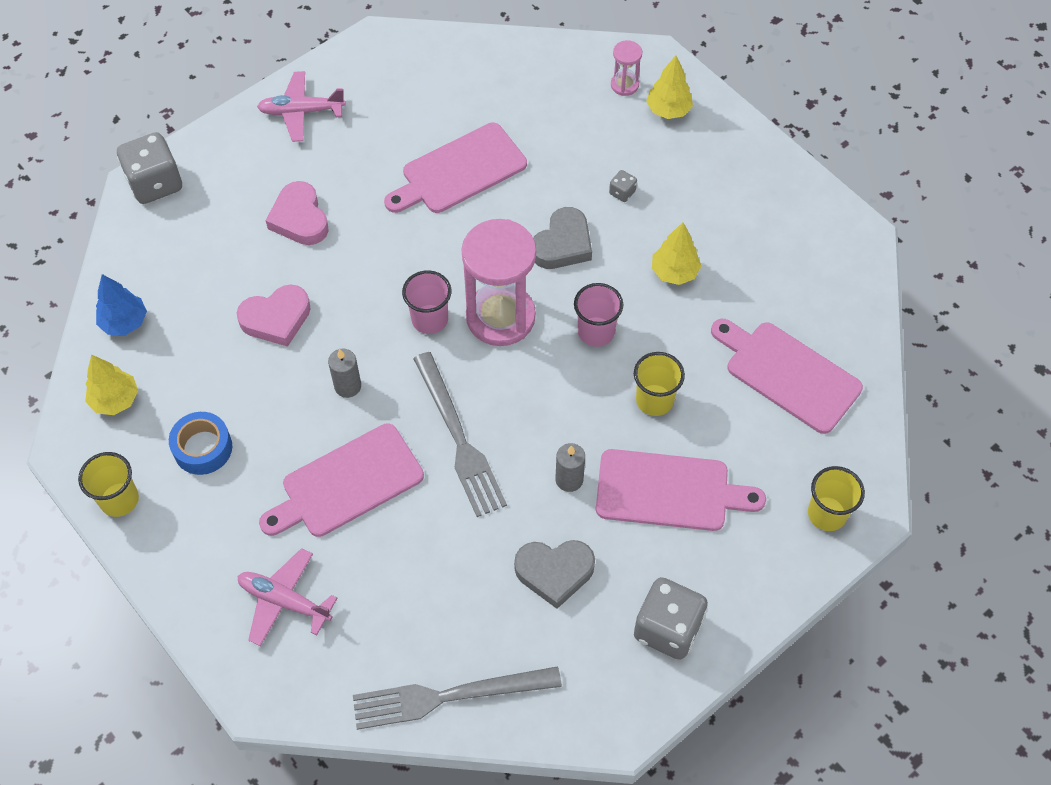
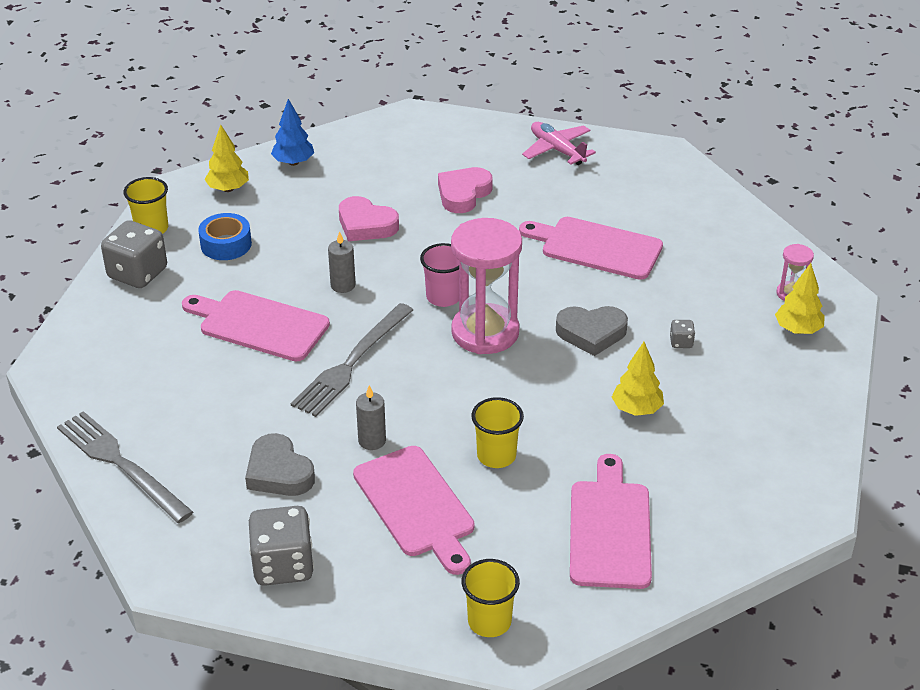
camera: 55 degrees right, 20 degrees down
grey dice [117,132,182,204] -> grey dice moved to [101,220,167,288]
pink plane [237,548,337,646] -> none
pink cup [574,283,623,347] -> none

